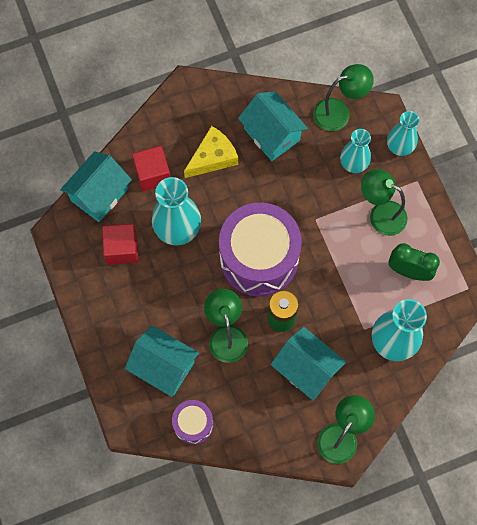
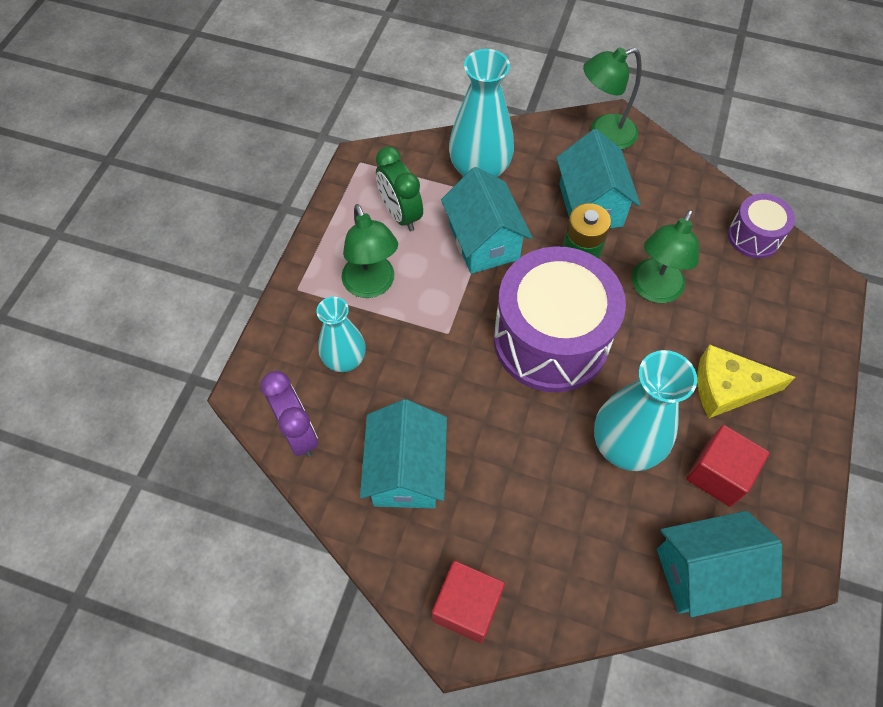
camera: 140 degrees left, 10 degrees down
turquoise house [125,325,199,397] -> turquoise house moved to [441,167,532,274]
red cube [132,146,170,192] -> red cube moved to [432,561,505,643]
yellow cheese [184,126,238,178] -> yellow cheese moved to [697,344,796,418]
green lamp [313,64,374,131] -> purple clock [260,371,318,457]
turquoise vase [387,111,420,156] -> none

